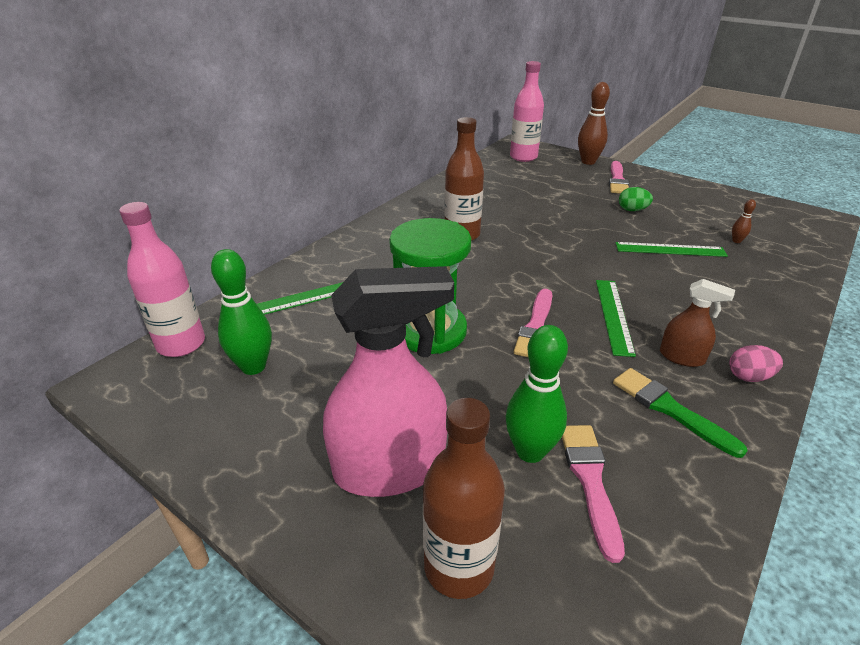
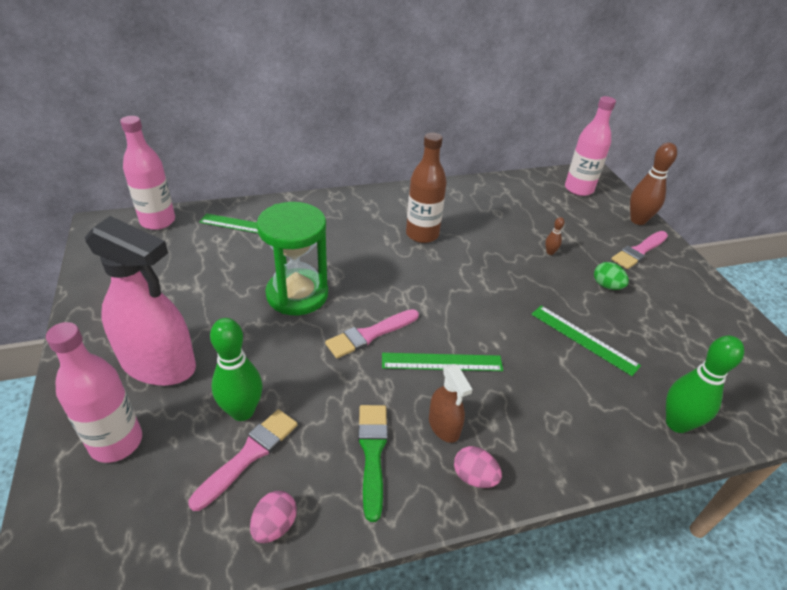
camera: 35 degrees right, 5 degrees up
green bowling pin [211,249,272,375] -> green bowling pin moved to [666,335,744,433]
brown bottle [423,398,505,599] -> pink bottle [46,322,142,463]
green ruler [596,280,636,357] -> green ruler turned 45 degrees clockwise [382,353,503,371]
brown bowling pin [732,199,756,243] -> brown bowling pin moved to [545,217,565,255]
none -> pink egg [250,491,297,543]

